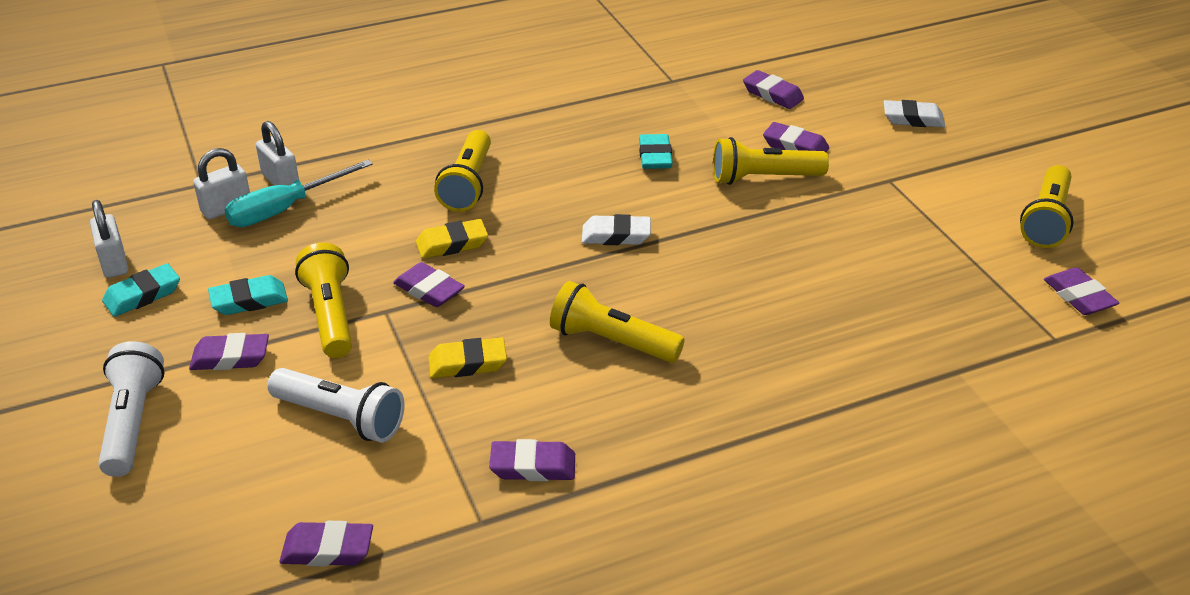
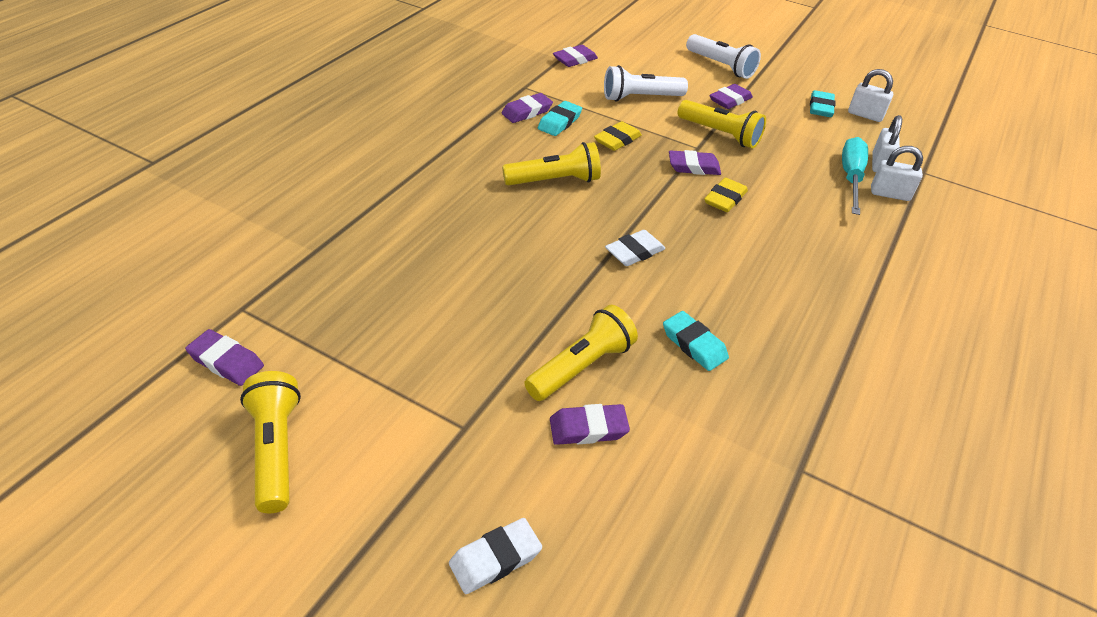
camera: 140 degrees right, 5 degrees up
turquoise eraser [208,275,288,315] -> turquoise eraser moved to [538,101,582,136]
yellow flashlight [434,130,491,212] -> none
purple eraser [743,70,804,109] -> none

